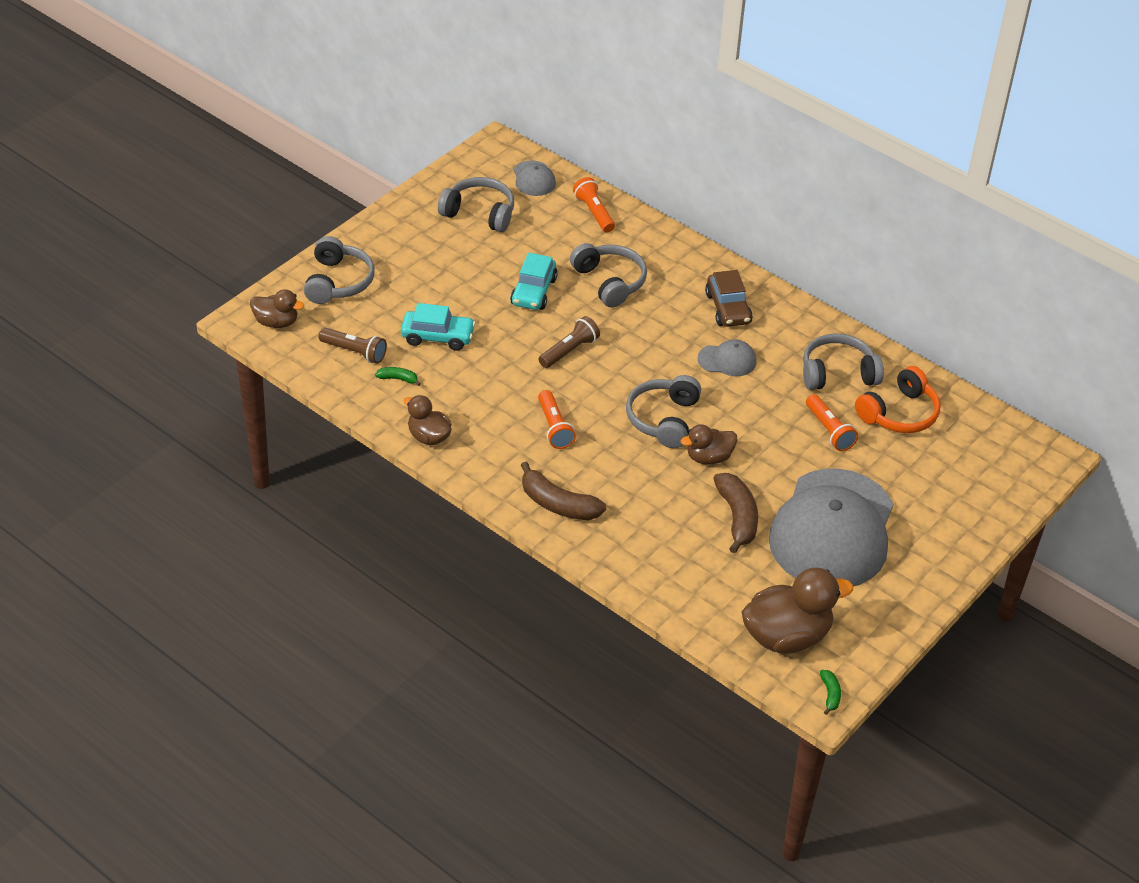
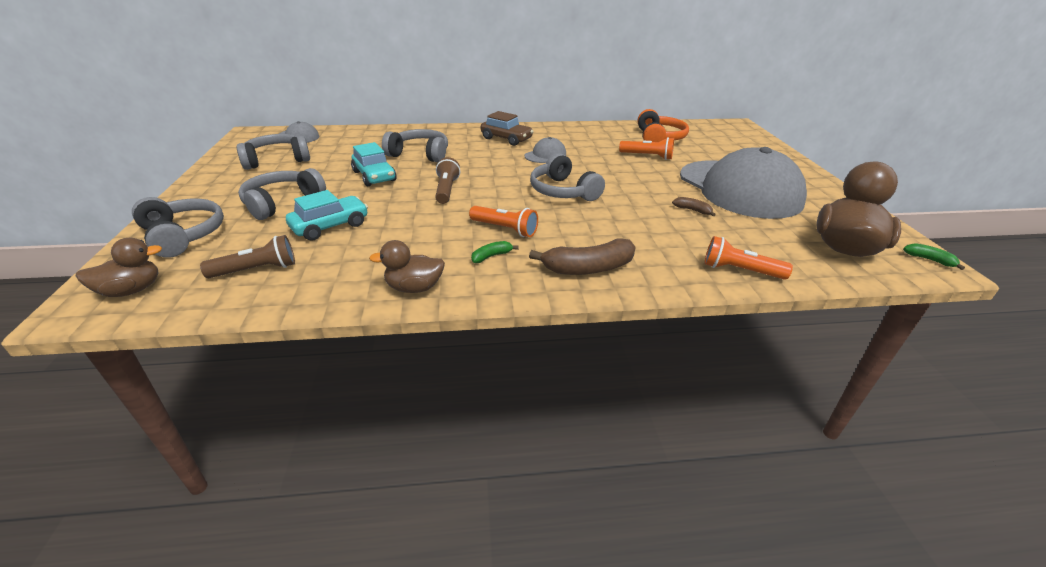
camera: 45 degrees left, 10 degrees down
green banana [375,367,421,386] -> green banana moved to [471,241,519,263]
orange flashlight [573,177,615,232] -> orange flashlight moved to [704,236,793,280]
brown duck [681,424,737,465] -> none
brown banana [713,473,758,553] -> brown banana [672,197,716,216], size x0.49
grey headphones [803,334,884,390] -> grey headphones moved to [238,168,326,220]

